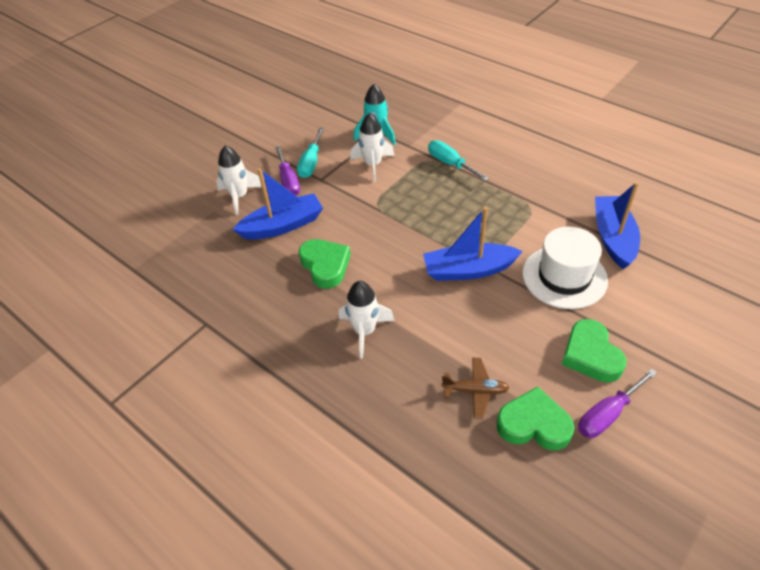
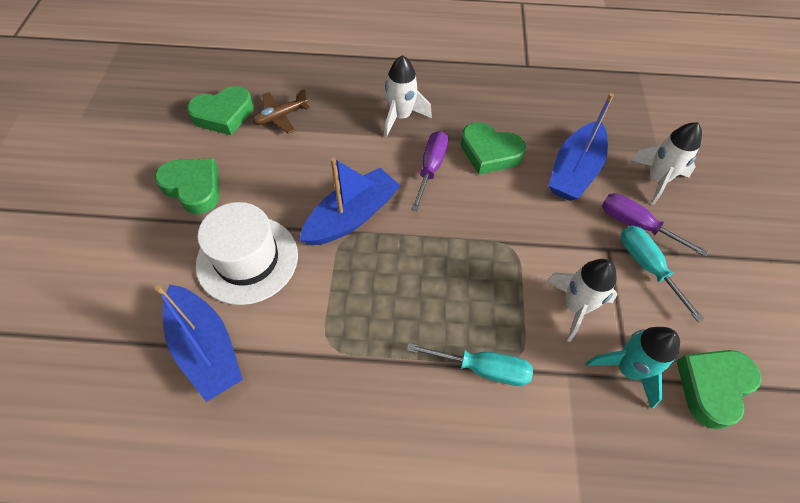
camera: 140 degrees right, 10 degrees up
purple screwdriver [578,368,657,438] -> purple screwdriver moved to [411,131,449,211]
none -> green heart [676,350,762,430]

